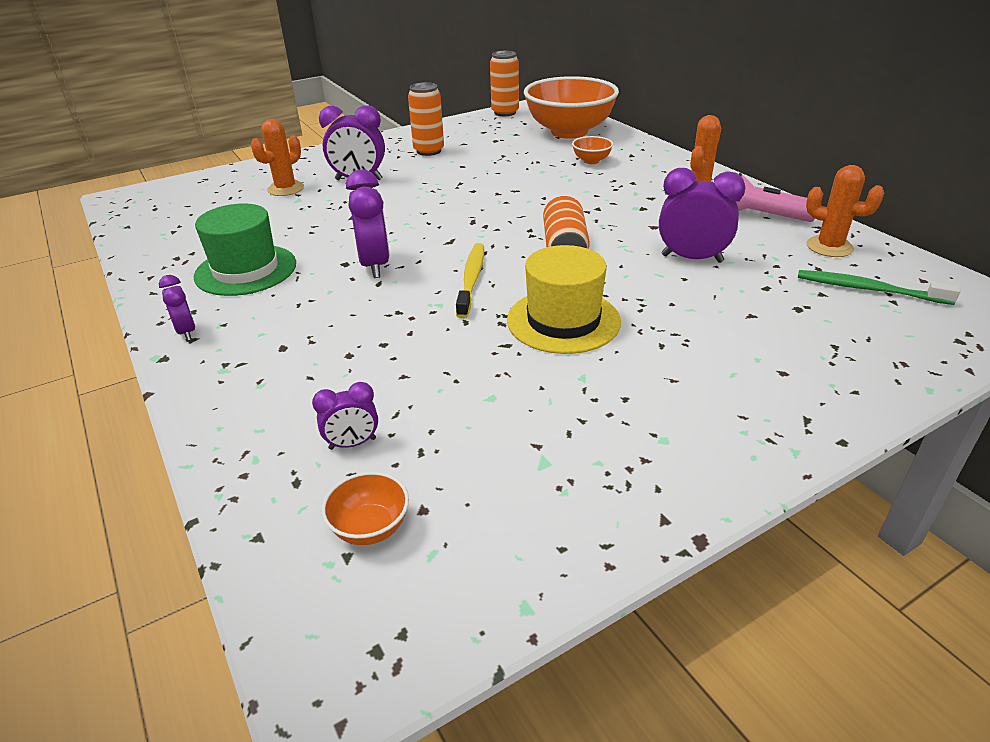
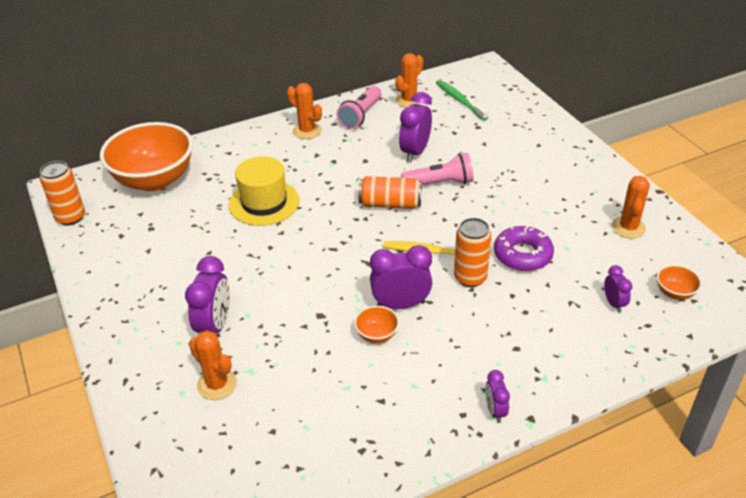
camera: 85 degrees left, 5 degrees up
purple clock [159,275,195,341] -> purple clock turned 75 degrees counterclockwise [485,370,510,423]
green hat [194,203,296,296] -> none
orange can [408,82,444,156] -> orange can moved to [454,218,491,287]
yellow hat [507,245,621,354] -> yellow hat moved to [229,156,300,226]
orange bowl [572,136,613,164] -> orange bowl moved to [354,306,399,343]
green toothbrush [798,270,961,305] -> green toothbrush turned 120 degrees clockwise [436,80,489,121]
none -> pink flashlight [401,153,473,185]
none -> purple donut [494,226,554,271]
none -> orange cactus [612,176,650,238]

